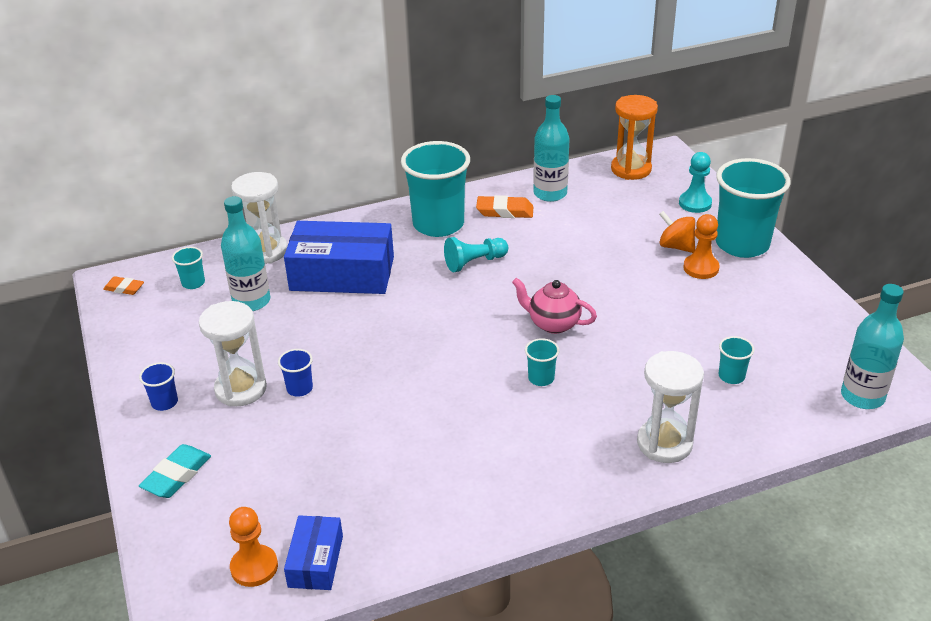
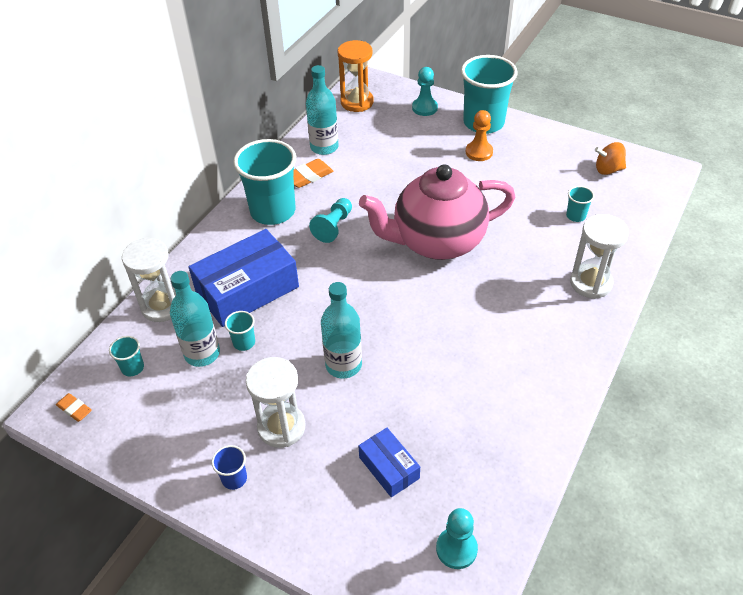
camera: 40 degrees left, 10 degrees up
orange eraser [103,276,144,295] -> orange eraser turned 60 degrees clockwise [56,393,92,422]
turquoise eraser [139,444,211,498] -> none
orange pawn [229,507,278,587] -> turquoise pawn [436,508,478,569]
blue cup [278,349,313,397] -> none
blue box [284,515,343,590] -> blue box moved to [358,428,420,498]
pink teapot [512,278,597,334] -> pink teapot [359,164,515,260], size x2.16
turquoise cup [525,338,560,386] -> turquoise cup moved to [225,311,255,351]
orange spinning top [659,211,695,253] -> orange spinning top moved to [595,142,626,175]
turquoise bottle [841,284,904,409] -> turquoise bottle moved to [321,282,362,379]

